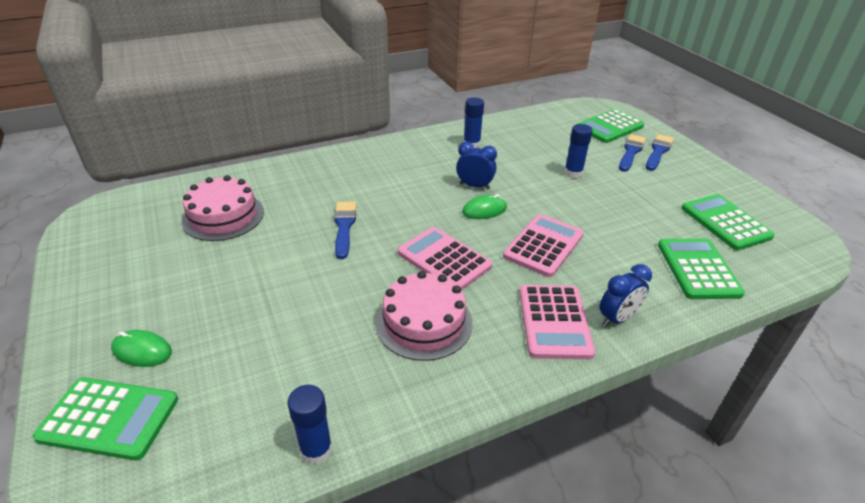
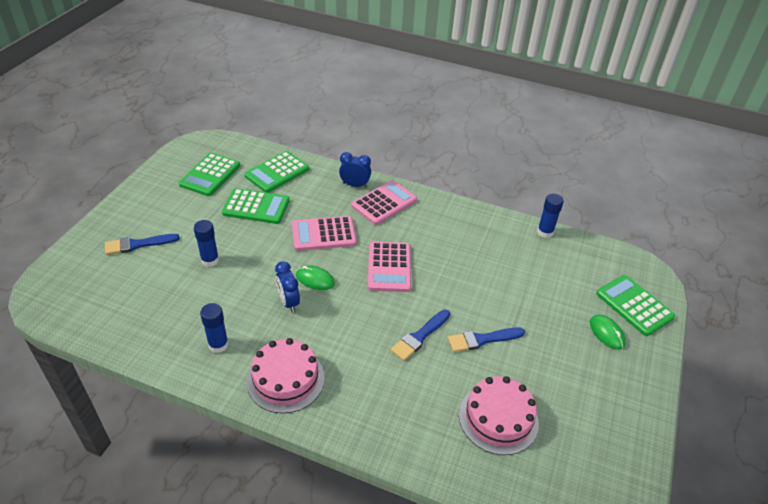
camera: 135 degrees left, 5 degrees up
pink cake [376,271,472,361] -> pink cake moved to [247,338,325,413]
green calculator [578,109,644,143] -> green calculator moved to [222,188,290,224]
blue brush [646,134,674,171] -> blue brush moved to [448,327,525,352]

